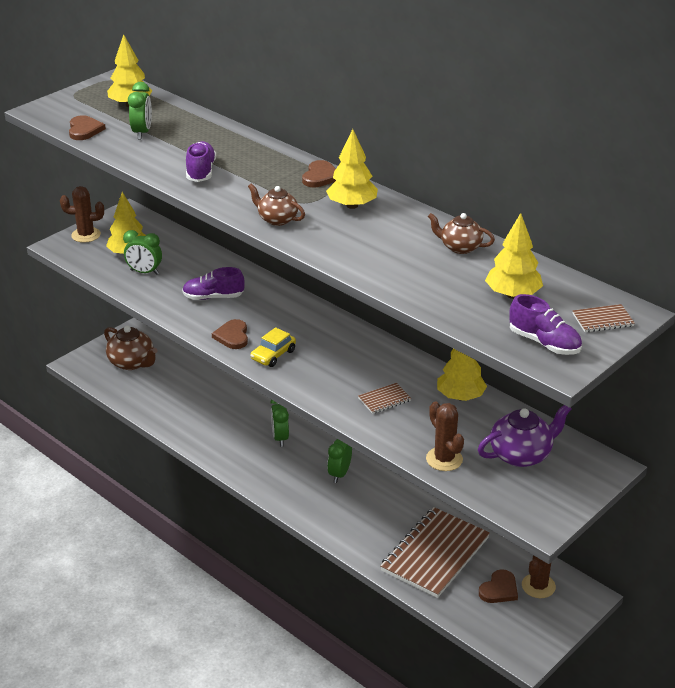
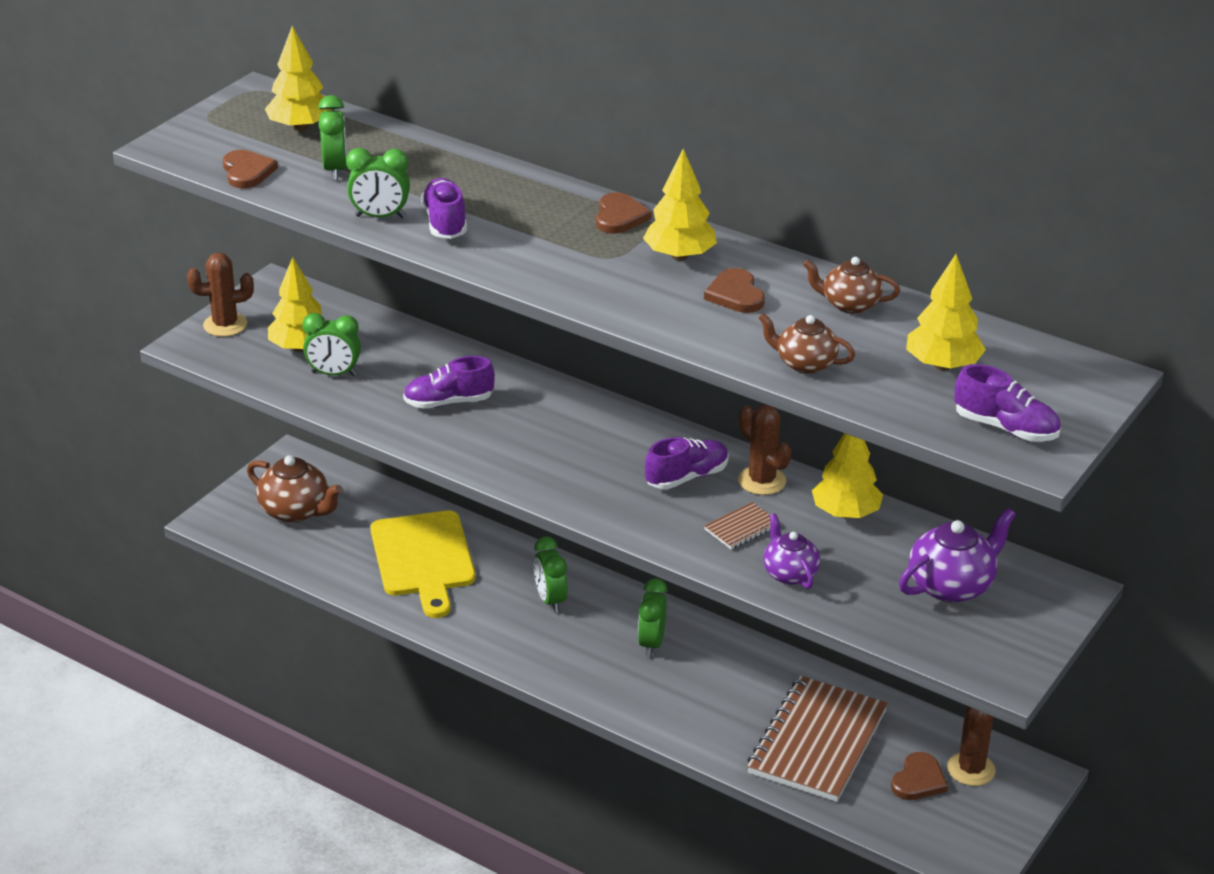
camera: 10 degrees left, 0 degrees up
brown heart [212,319,248,349] -> brown heart moved to [704,268,765,313]
brown teapot [248,184,305,226] -> brown teapot moved to [759,313,855,374]
yellow car [250,327,296,367] -> none
brown cactus [426,402,464,471] -> brown cactus moved to [738,405,791,495]
brown notebook [572,304,635,332] -> none
none -> green clock [346,148,410,218]
none -> yellow cutting board [370,510,476,618]
none -> purple shoe [645,437,729,489]
none -> purple teapot [763,513,820,589]

